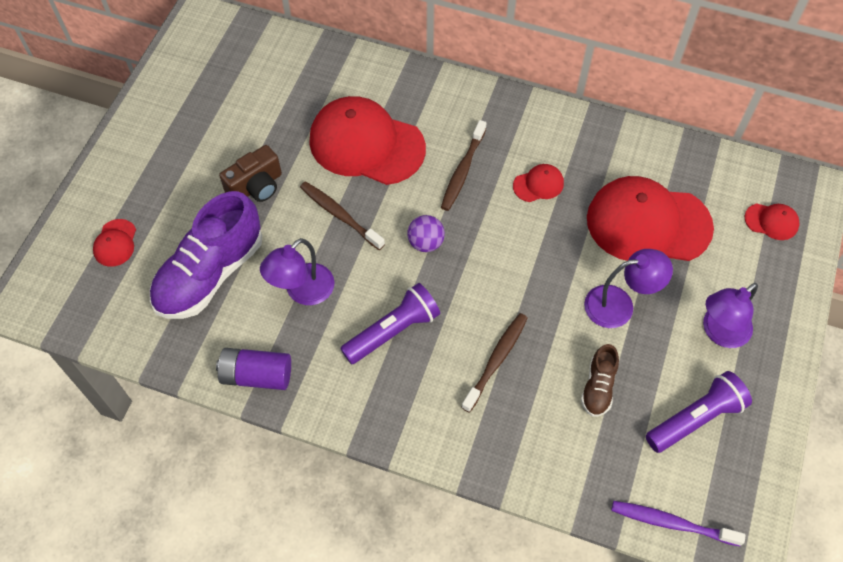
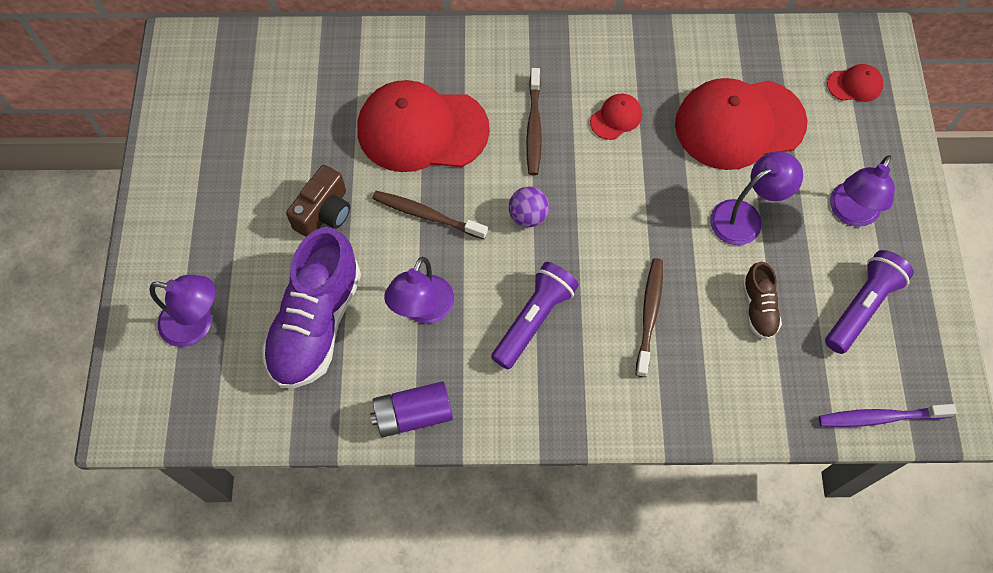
camera: 20 degrees left, 5 degrees up
red cap [93,219,136,267] -> purple lamp [150,275,215,347]

